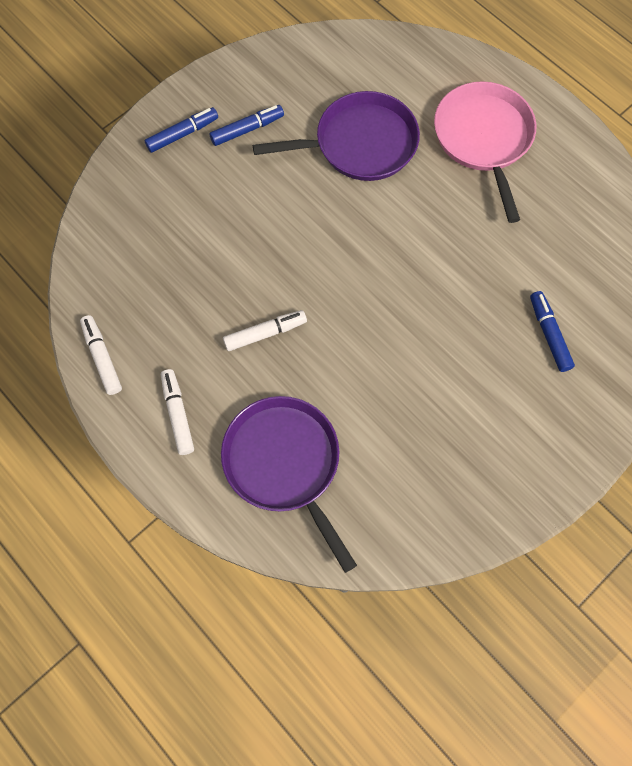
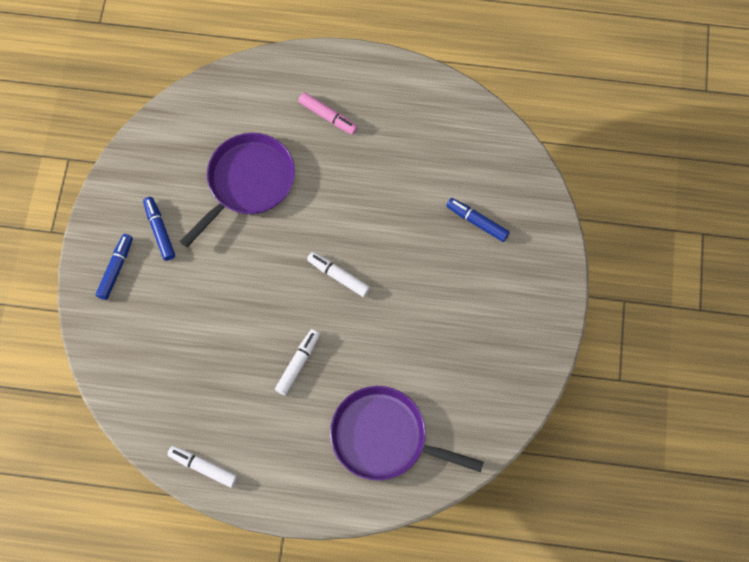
camera: 40 degrees left, 0 degrees up
white marker [161,369,194,455] -> white marker moved to [307,252,370,297]
blue marker [209,105,284,146] -> blue marker turned 45 degrees counterclockwise [143,197,175,261]
pink pan [434,81,536,223] -> pink marker [298,92,358,135]

